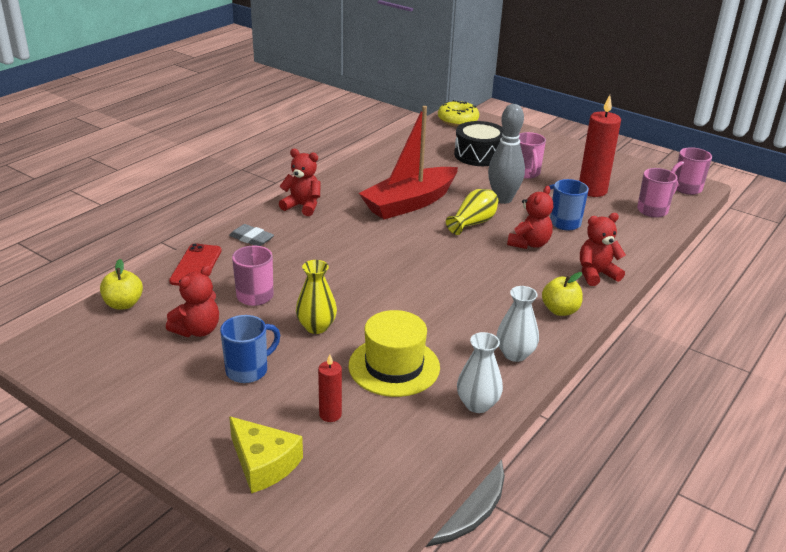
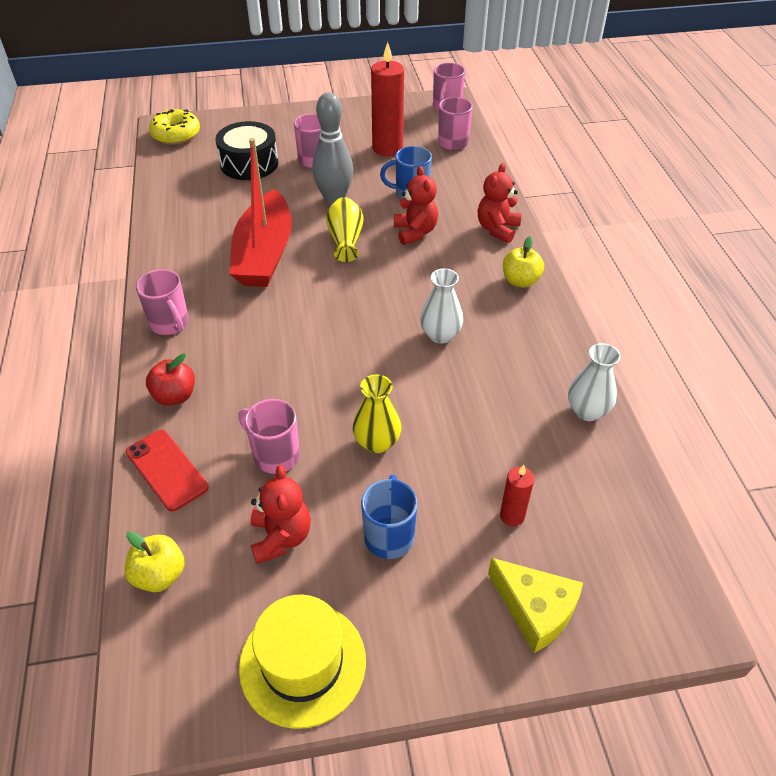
camera: 45 degrees left, 15 degrees up
grey eraser [229,224,274,246] -> red apple [146,353,195,406]
yellow cheese [229,416,303,493] -> yellow cheese turned 45 degrees clockwise [488,558,583,653]
red teddy bear [279,149,321,216] -> pink mug [136,269,189,335]
yellow hat [349,310,440,397] -> yellow hat moved to [239,594,366,729]
white vase [496,286,539,362] -> white vase moved to [420,268,463,344]

